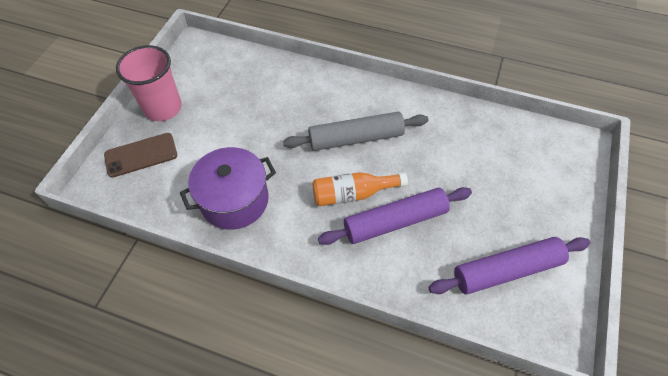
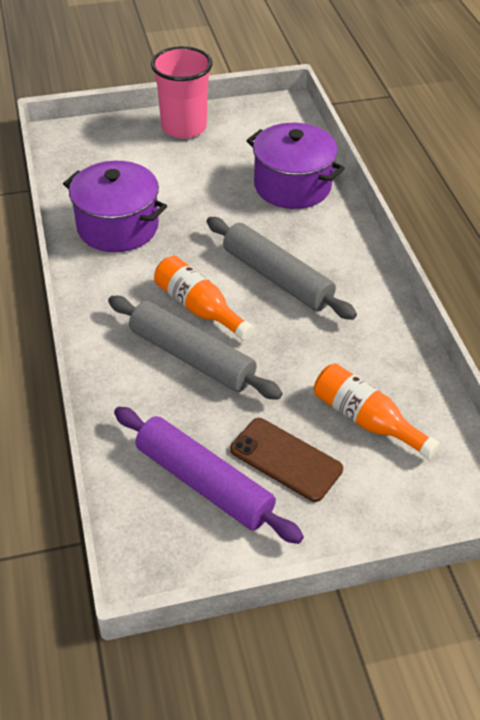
camera: 55 degrees right, 10 degrees down
brown phone [104,133,177,178] -> brown phone moved to [230,418,343,502]
purple rolling pin [318,187,472,245] -> grey rolling pin [108,296,283,400]
none -> purple pot [246,123,345,209]
none -> orange bottle [314,363,440,459]

